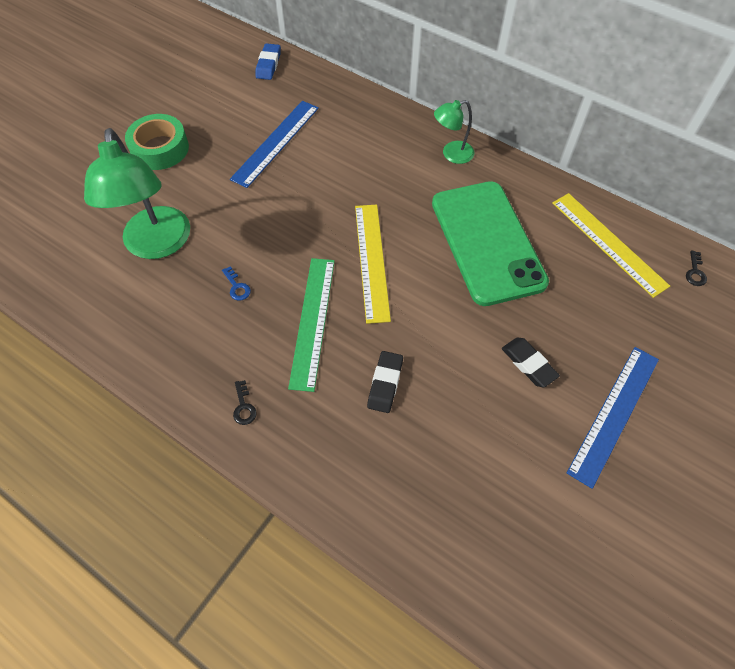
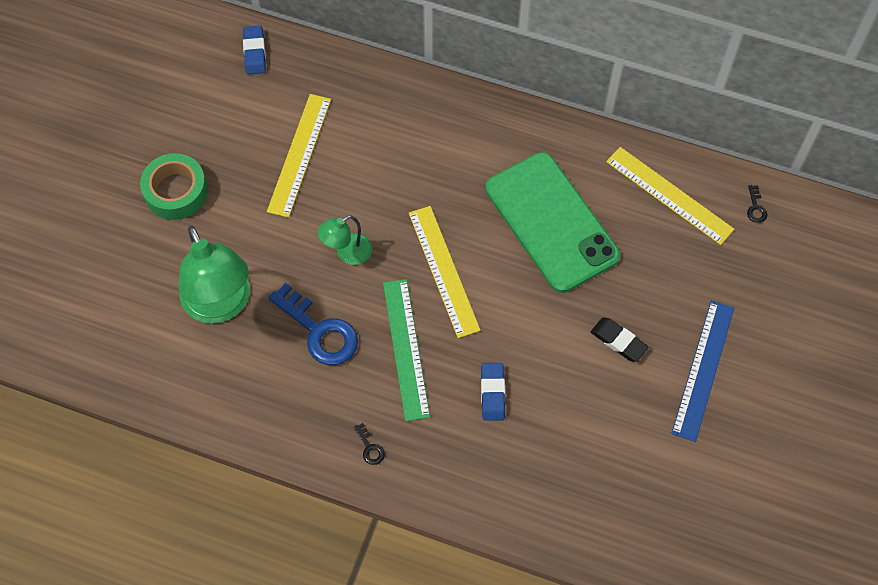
camera: 15 degrees left, 5 degrees up
blue key [222,266,251,301] -> blue key [269,283,358,365], size x2.40
blue ruler [230,101,319,188] -> yellow ruler [267,94,331,218]
black eraser [367,351,403,413] -> blue eraser [481,363,505,421]
green lamp [434,100,474,164] -> green lamp moved to [318,215,372,265]

